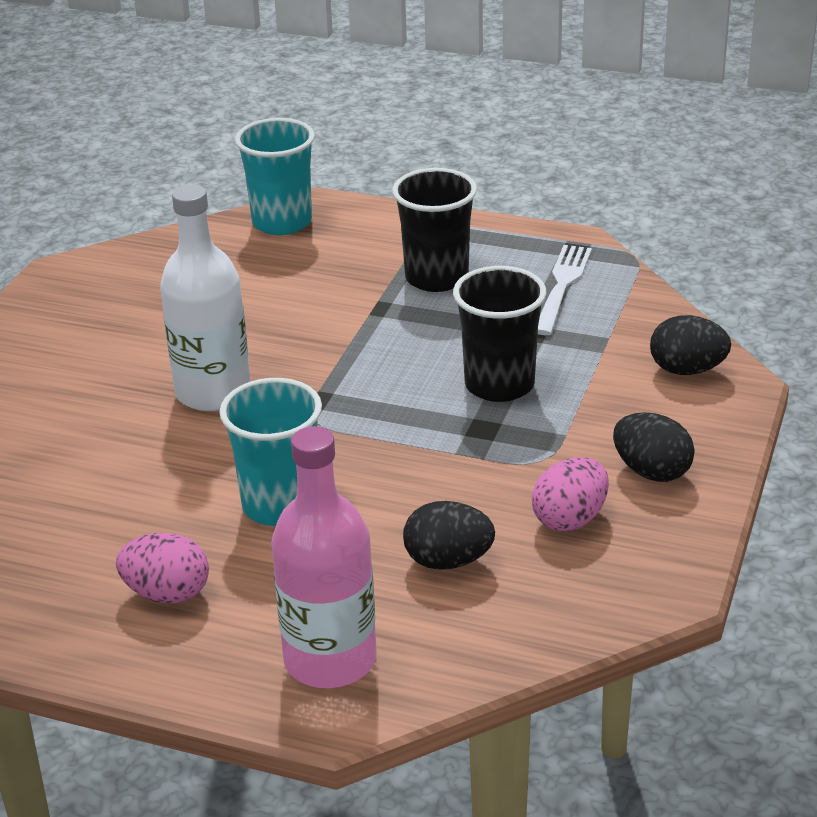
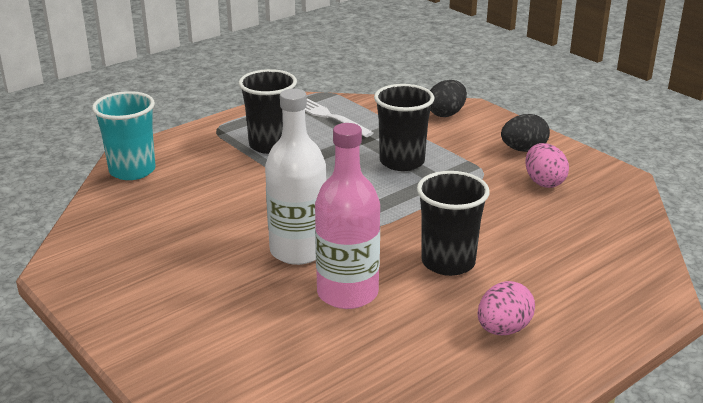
camera: 60 degrees left, 5 degrees down
turquoise cup [219,378,322,526] -> black cup [417,171,490,276]
pink bottle [271,426,377,688] -> pink bottle moved to [315,123,380,309]
black egg [403,501,495,570] -> none

